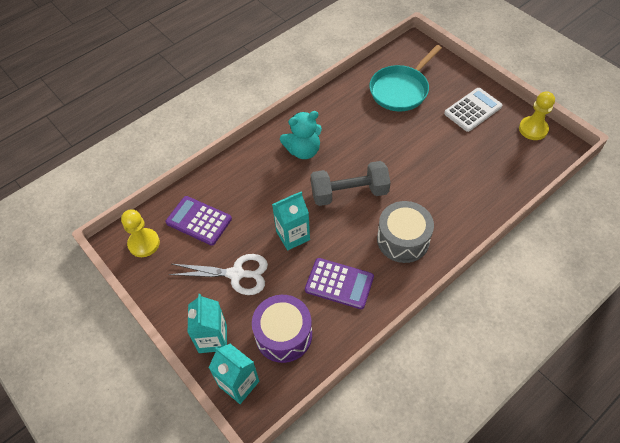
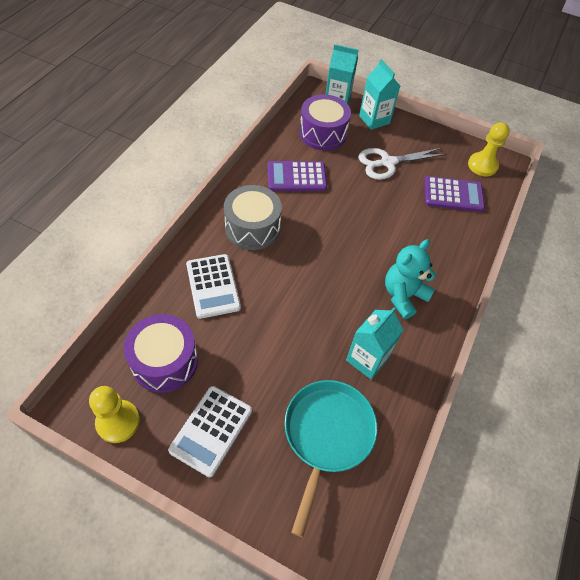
camera: 150 degrees right, 0 degrees up
turquoise carton [272,192,310,250] -> turquoise carton moved to [346,307,403,379]
grey dumbbell [311,161,390,206] -> none
none -> purple drum [124,314,198,393]
none -> white calculator [186,254,241,319]

